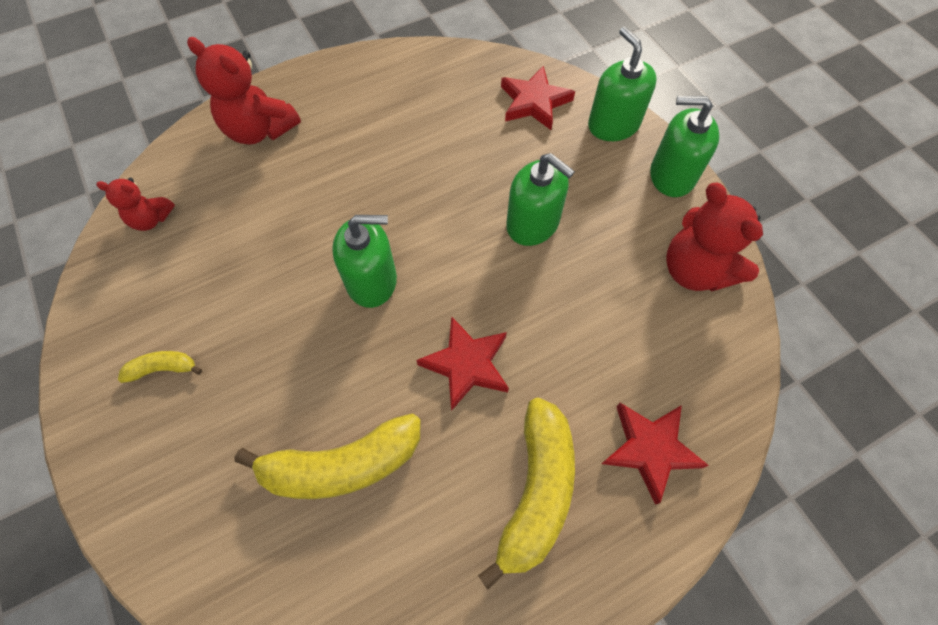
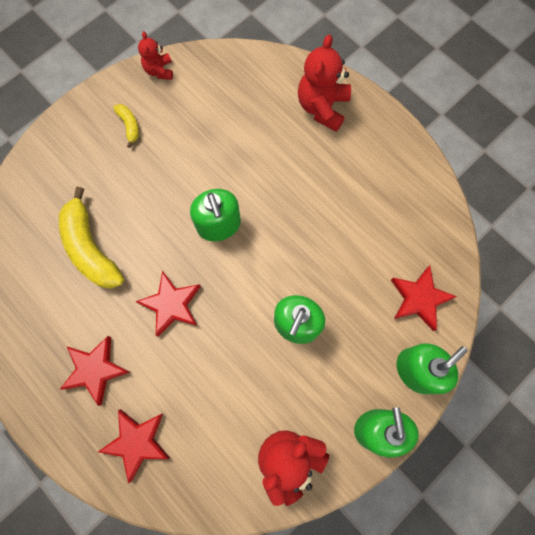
camera: 75 degrees right, 10 degrees up
red teddy bear [96,178,175,231] -> red teddy bear moved to [138,31,173,80]
yellow banana [478,397,575,590] -> red star [59,336,130,406]

